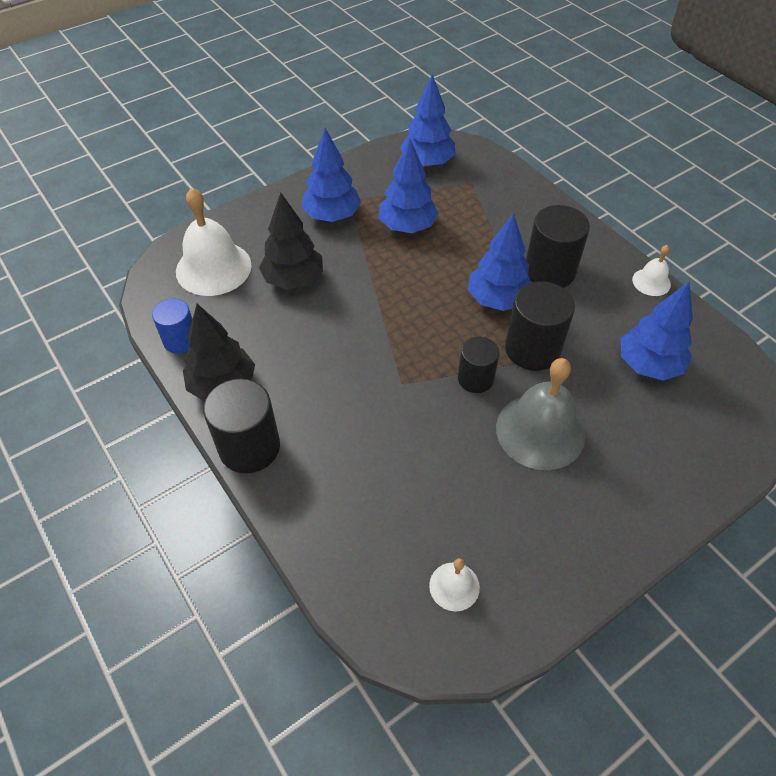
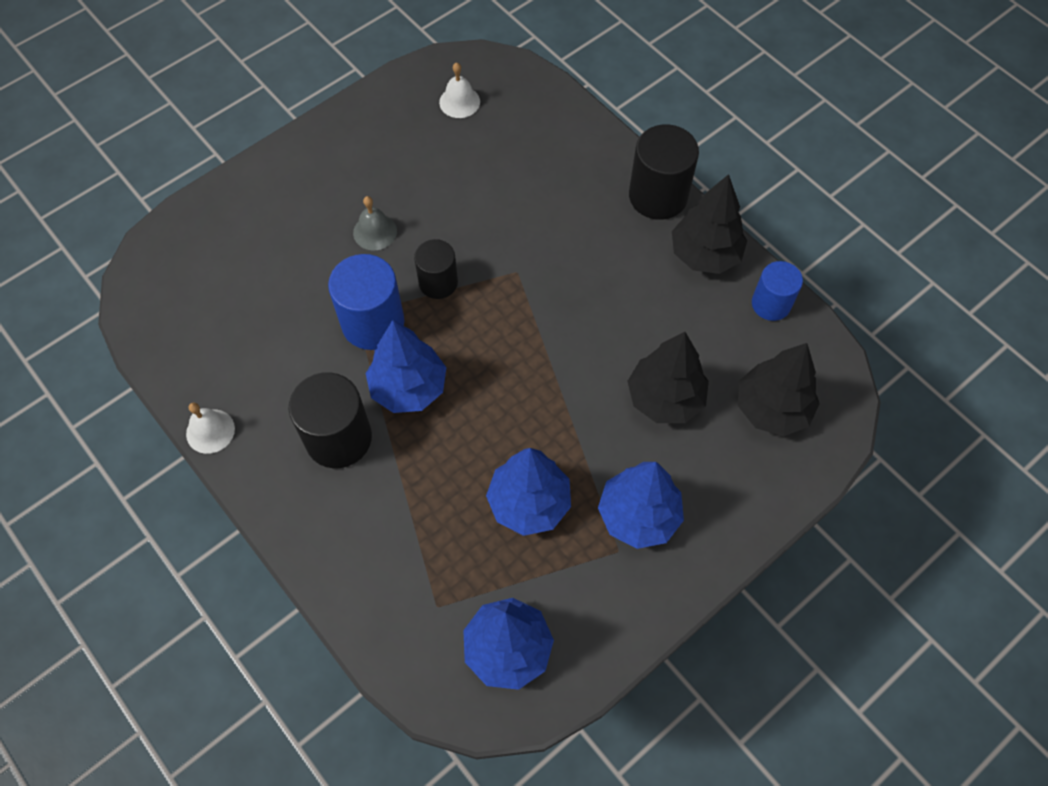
camera: 175 degrees right, 10 degrees up
white bell [176,188,252,296] -> black tree [738,343,820,436]
grey bell [496,358,585,470] -> grey bell [353,196,397,250], size x0.49
black cylinder [505,281,575,371] -> blue cylinder [328,254,404,350]
blue tree [621,282,693,381] -> none

